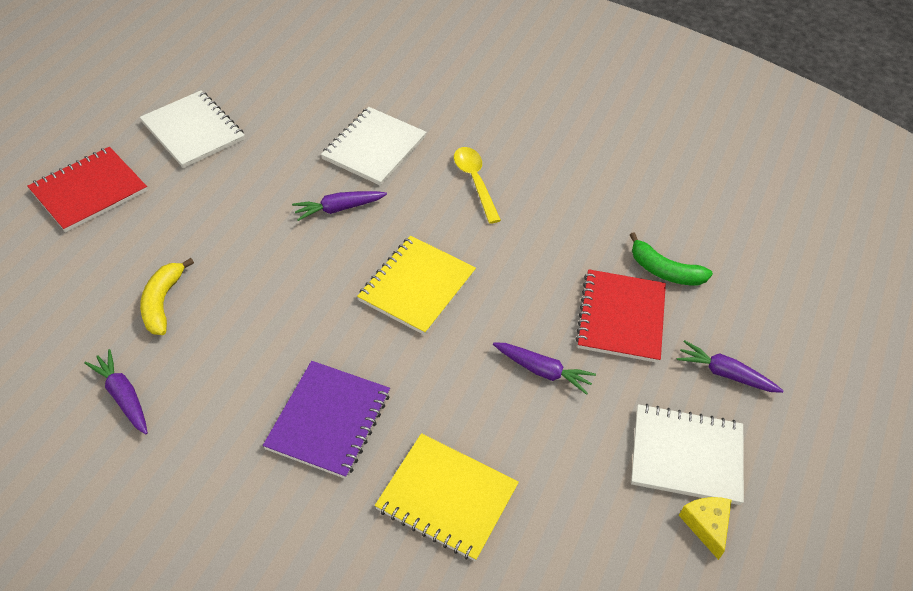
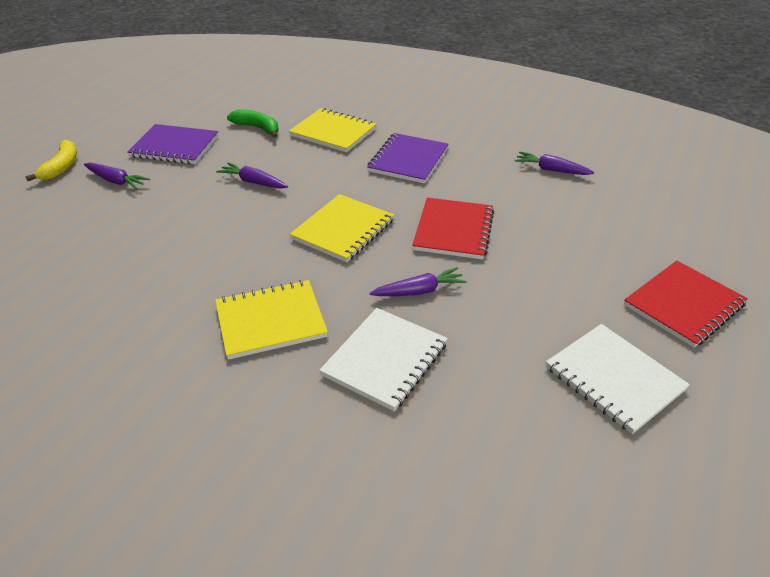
camera: 175 degrees left, 10 degrees down
purple carrot [84,349,148,434] -> purple carrot turned 150 degrees clockwise [515,152,594,175]
yellow banana [140,258,194,335] -> yellow banana moved to [25,140,77,181]
yellow spoon [454,147,501,224] -> yellow notebook [215,280,328,360]
red notebook [576,269,666,363] -> red notebook moved to [412,197,494,259]
green banana [630,232,713,285] -> green banana moved to [227,110,279,138]
white notebook [631,404,744,505] -> purple notebook [127,124,218,164]
yellow cheese [679,497,732,560] -> none

